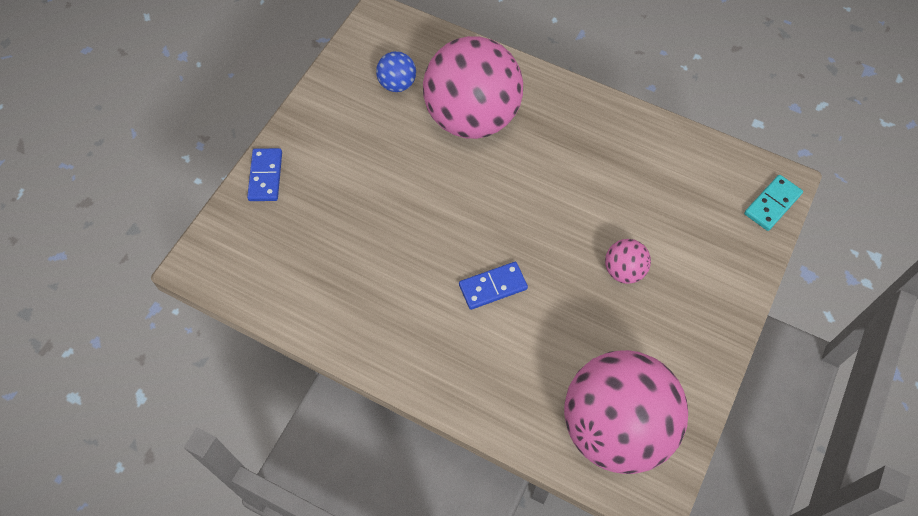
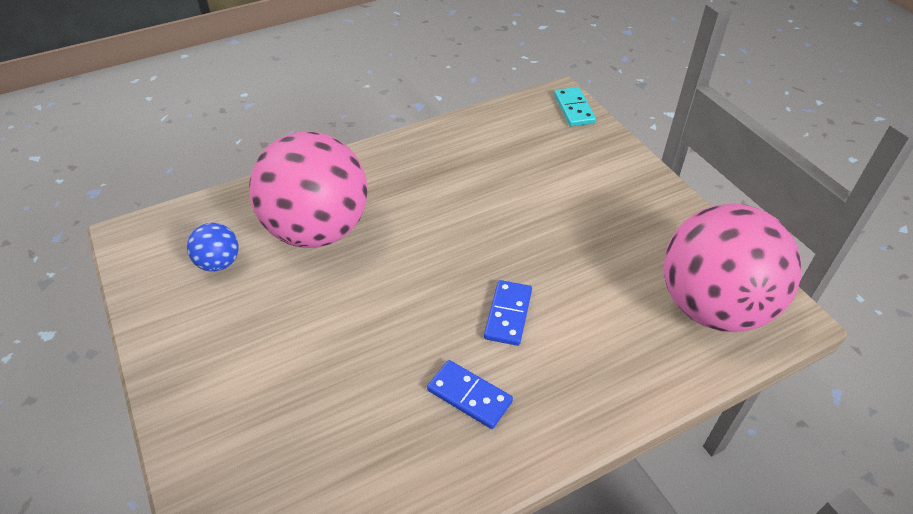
camera: 55 degrees left, 15 degrees down
blue domino [247,148,282,201] -> blue domino moved to [427,360,513,429]
pink ball [605,239,651,284] -> none

